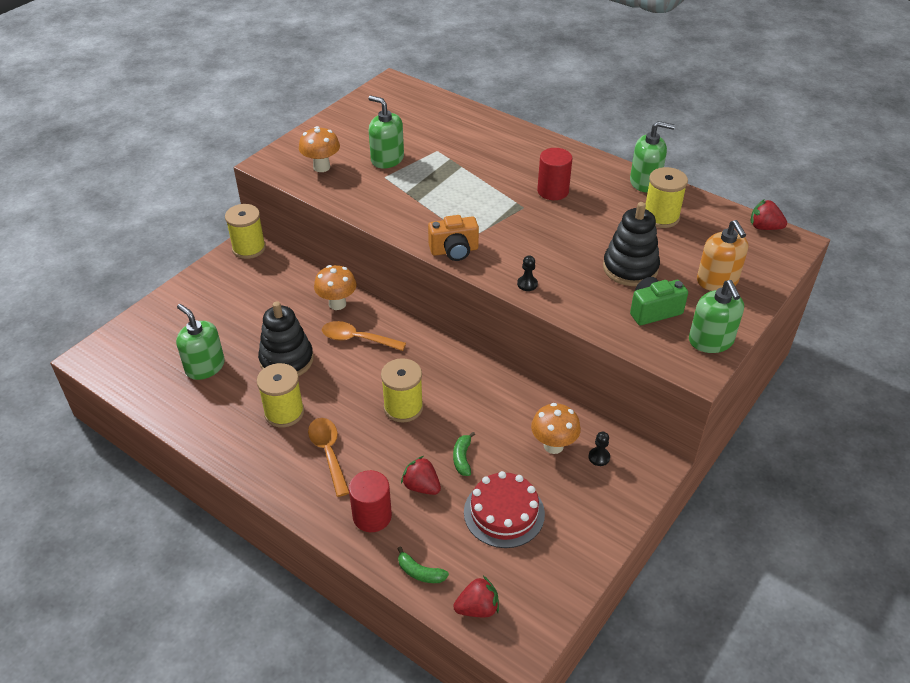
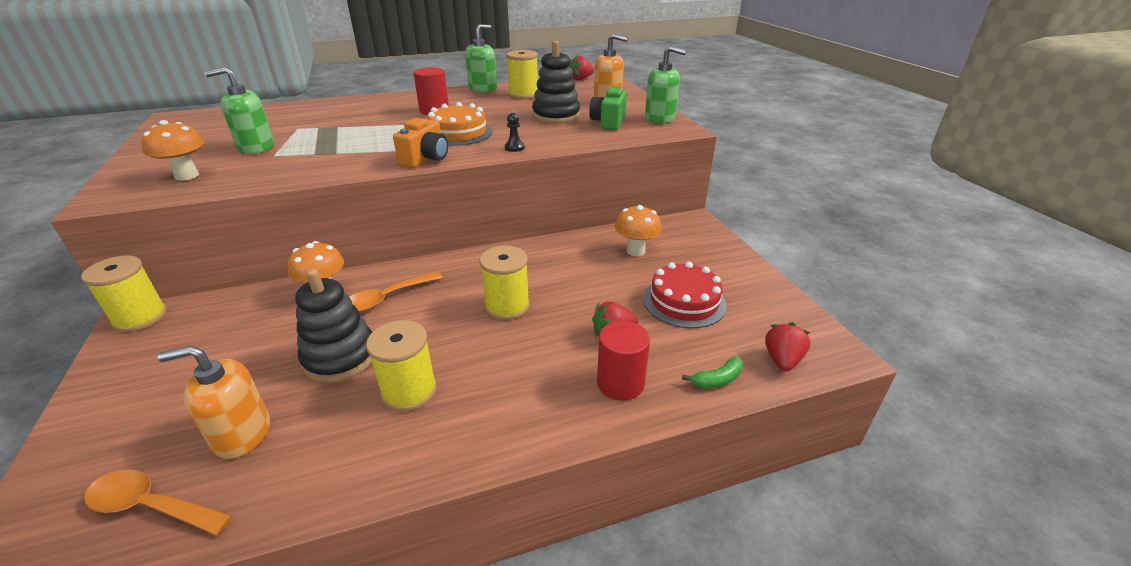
camera: 55 degrees left, 10 degrees down
green soap dispenser [176,304,225,380] -> orange soap dispenser [158,345,270,459]
orange spoon [308,418,349,497] -> orange spoon moved to [84,469,233,536]
green banana [453,432,475,476] -> none
black pawn [589,432,610,466] -> none
none -> orange cake [427,102,492,146]

